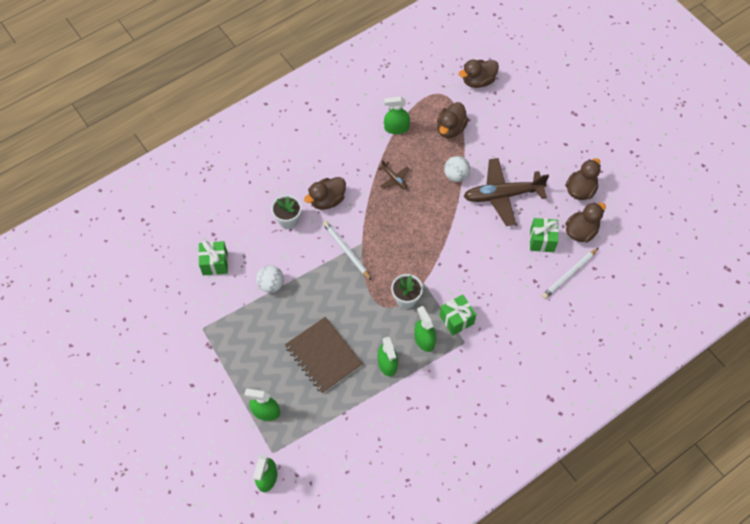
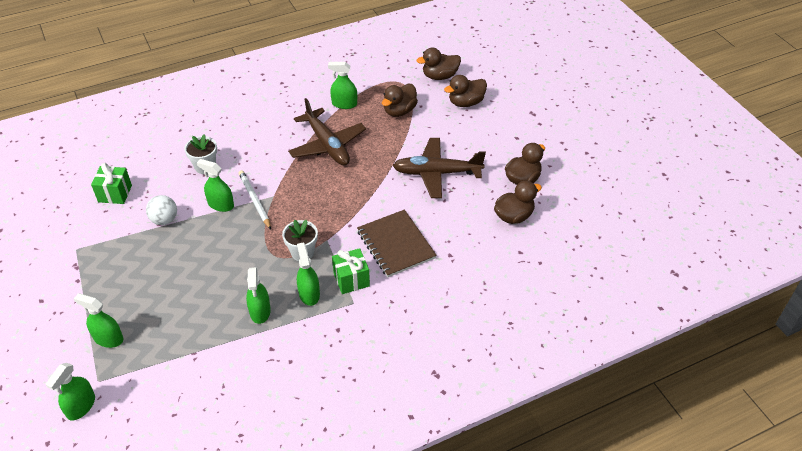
camera: 10 degrees right, 15 degrees down
brown notebook [285,317,363,394] -> brown notebook moved to [357,210,437,277]
brown duck [304,177,346,210] -> brown duck moved to [444,75,487,107]
brown plane [378,160,410,189] -> brown plane [288,98,366,165], size x2.19
white ball [444,156,470,182] -> none
green gift [530,218,559,252] -> none
white pencil [542,248,598,299] -> none
none -> green spray bottle [197,159,234,212]

